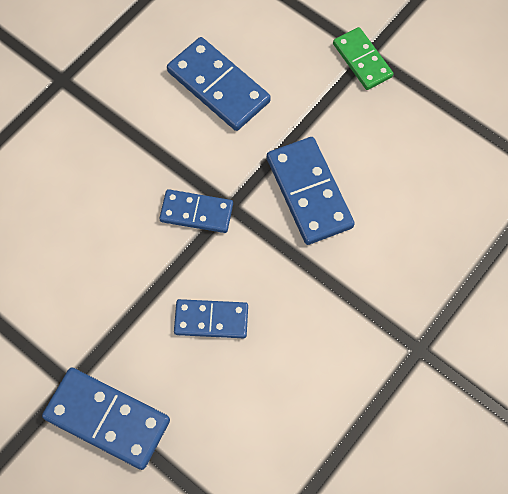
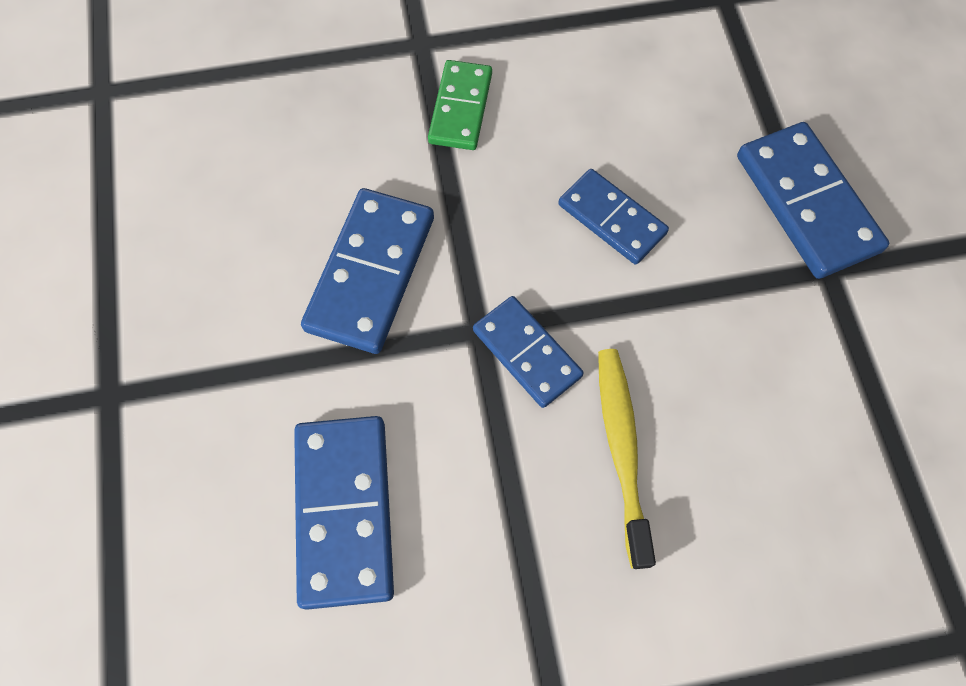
camera: 140 degrees left, 0 degrees up
green domino [333,27,393,90] -> green domino moved to [428,60,492,150]
none -> yellow toothbrush [598,349,656,569]

